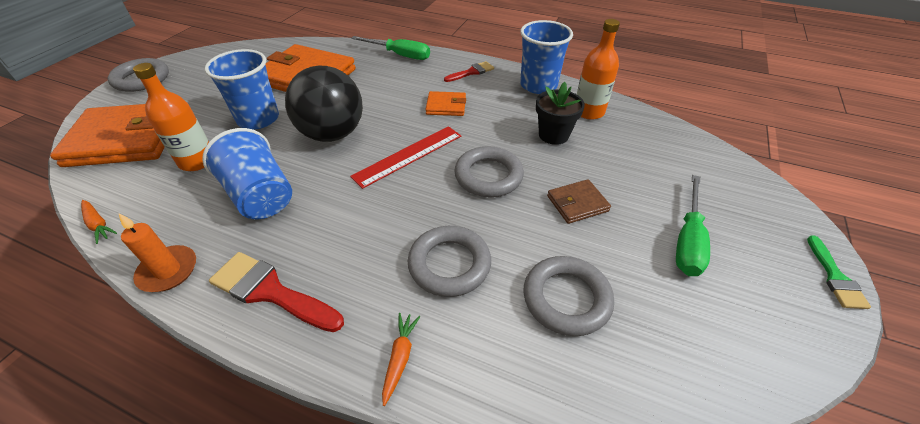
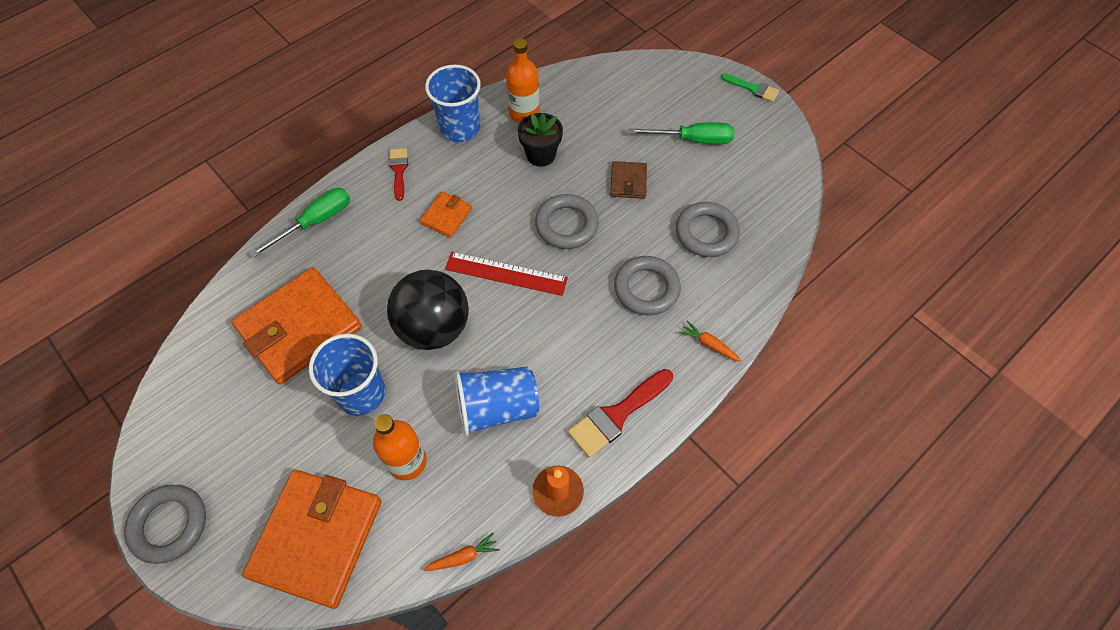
camera: 65 degrees left, 15 degrees up
red ruler [350,126,461,189] -> red ruler turned 60 degrees counterclockwise [445,252,568,296]
green screwdriver [676,175,710,276] -> green screwdriver turned 45 degrees counterclockwise [629,122,734,144]

